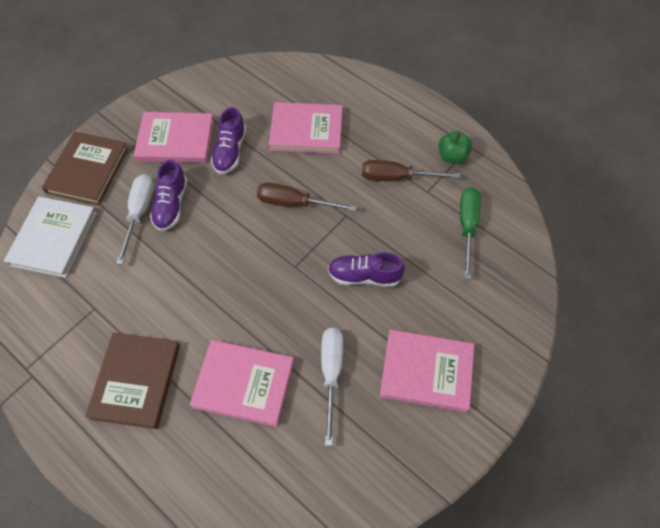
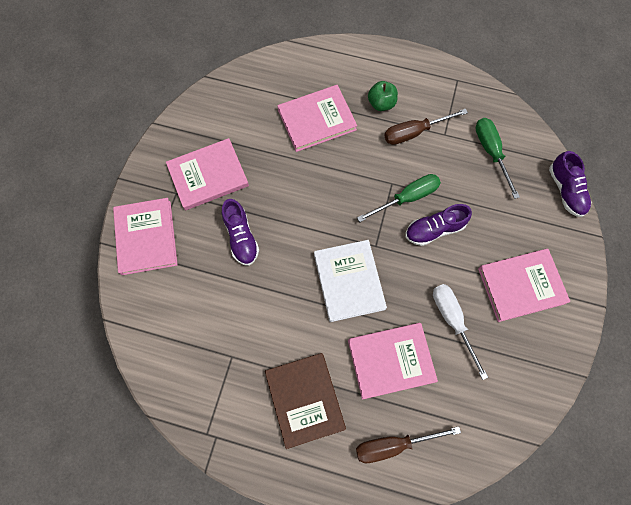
camera: 25 degrees left, 10 degrees up
white book [4,196,97,278] -> white book moved to [314,240,387,322]
brown book [42,131,129,205] -> pink book [113,198,178,275]
white screwdriver [116,174,154,265] -> none
purple shoe [211,107,246,174] -> purple shoe moved to [549,151,591,217]
brown screwdriver [257,183,357,212] -> brown screwdriver moved to [356,426,461,463]
green apple [439,131,472,164] -> green apple moved to [368,81,398,111]
none -> green screwdriver [357,174,441,222]

